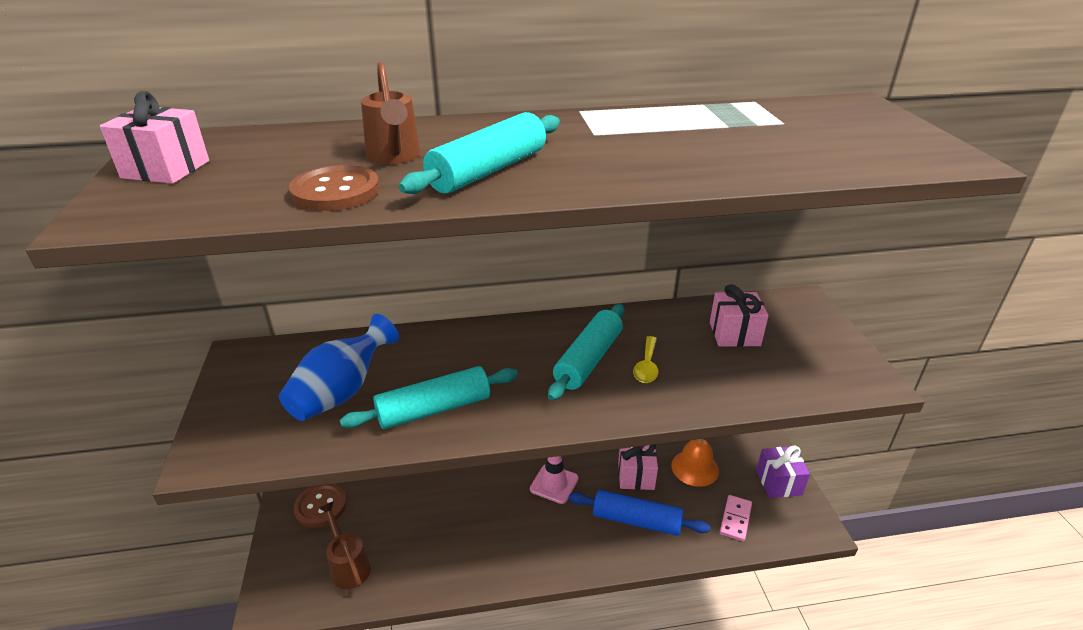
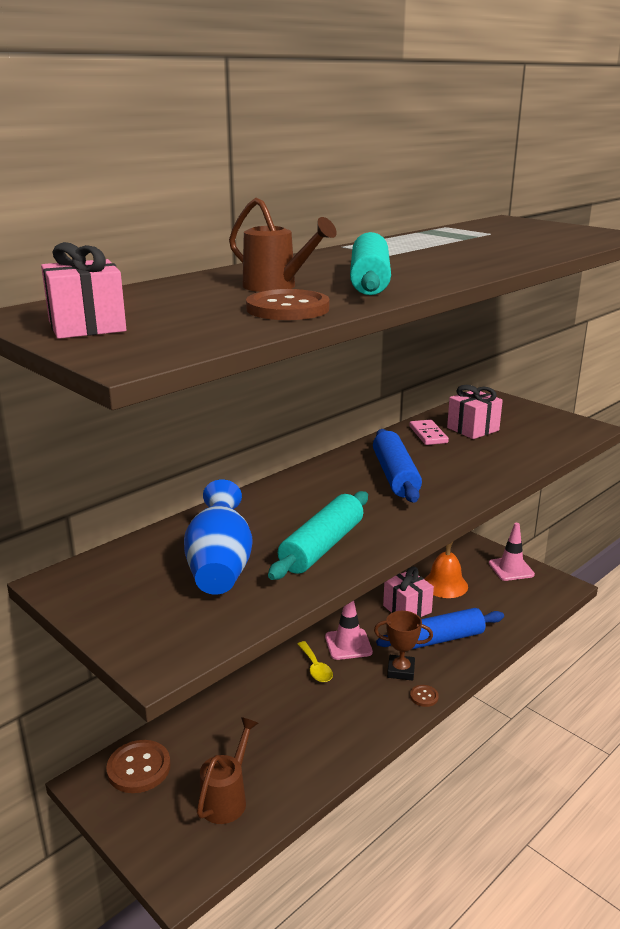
camera: 35 degrees left, 10 degrees down
brown watering can [319,501,371,589] -> brown watering can turned 90 degrees clockwise [197,717,258,824]
turquoise rolling pin [548,304,625,400] -> blue rolling pin [373,429,422,503]
yellow spoon [633,336,658,383] -> yellow spoon moved to [297,641,333,682]
pink domino [720,495,752,542] -> pink domino moved to [409,420,449,445]
purple gift [756,445,810,498] -> pink traffic cone [489,523,535,581]
none -> brown trophy [374,611,433,681]
none -> brown button [410,685,439,707]

